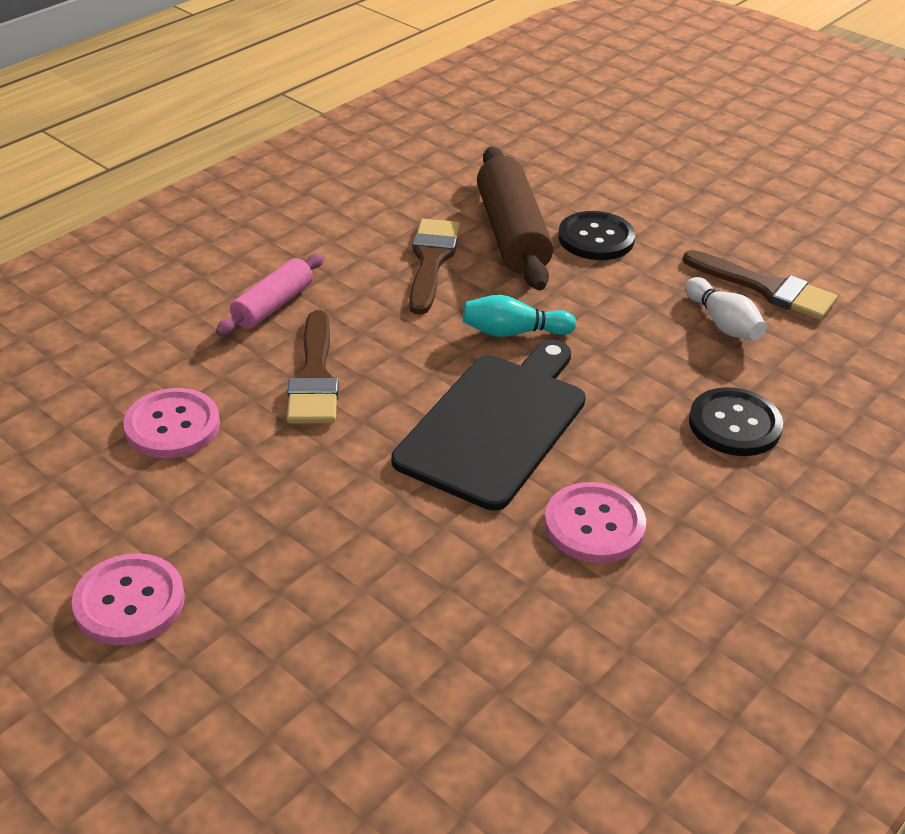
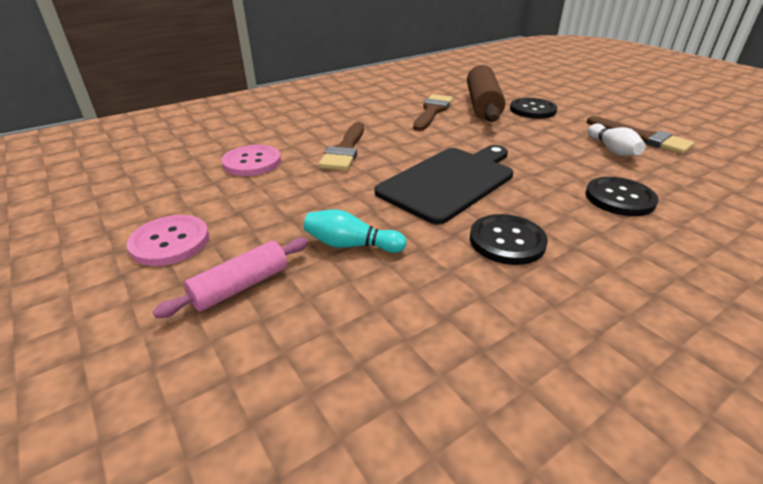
camera: 15 degrees right, 5 degrees down
pink rolling pin [216,253,324,336] -> pink rolling pin moved to [153,238,308,318]
turquoise bowling pin [463,295,576,337] -> turquoise bowling pin moved to [304,209,407,253]
pink button [544,482,646,563] -> black button [470,214,548,265]

